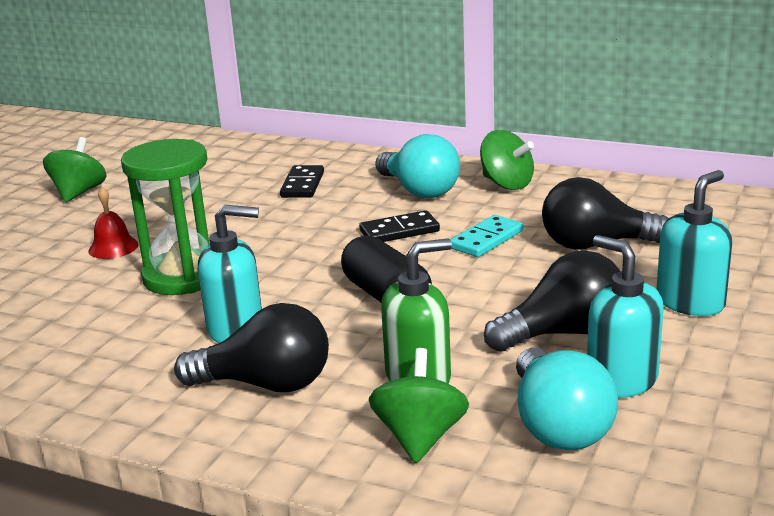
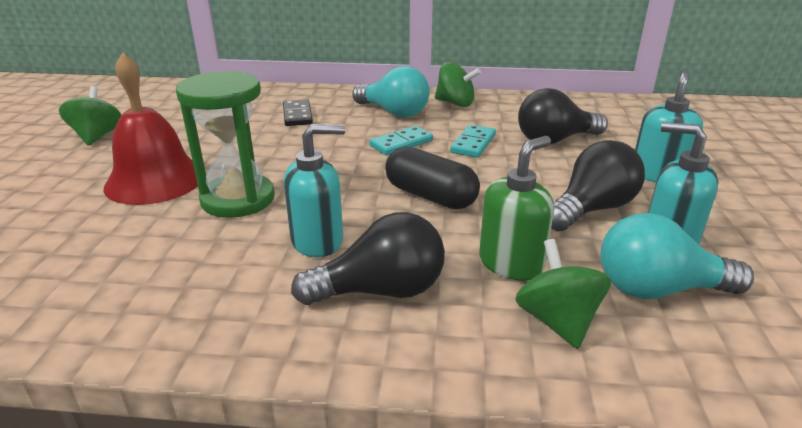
camera: 20 degrees left, 5 degrees up
red bell [88,187,139,259] -> red bell [103,52,198,205], size x2.13
black domino [359,210,440,242] -> turquoise domino [369,126,433,156]
turquoise light bulb [516,348,618,450] -> turquoise light bulb turned 120 degrees clockwise [600,213,754,299]

